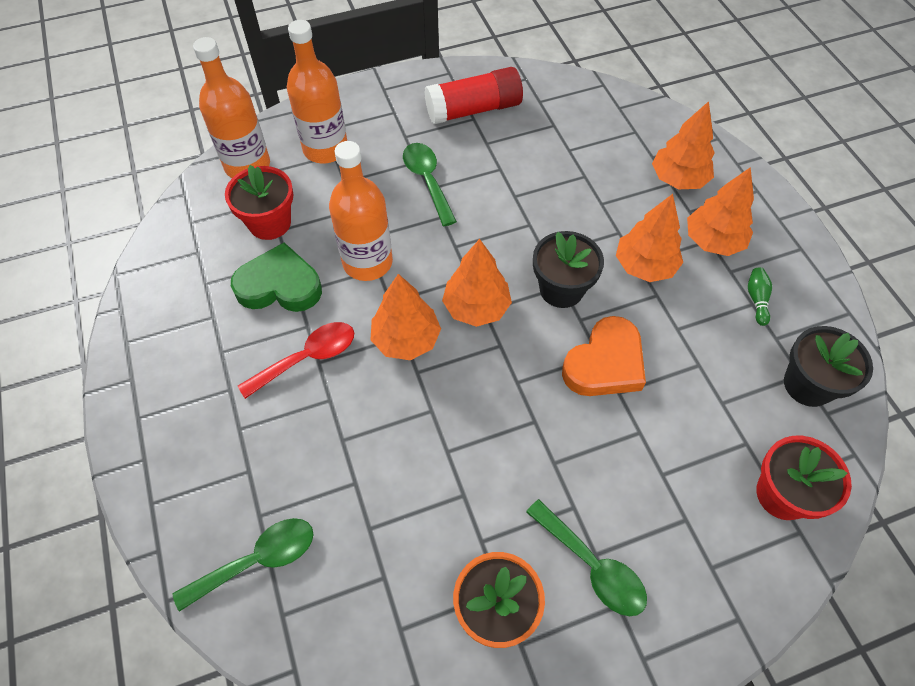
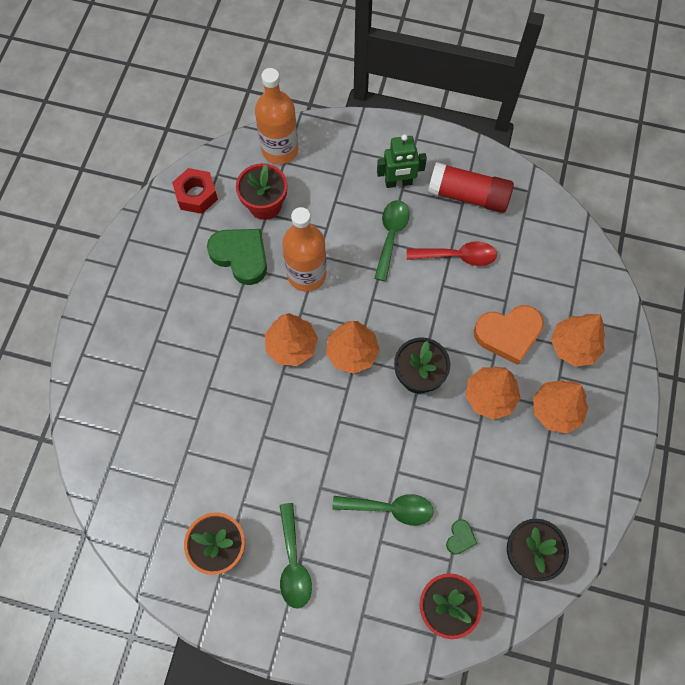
camera: 35 degrees right, 10 degrees up
green spoon [172,518,314,612] -> green spoon moved to [332,494,434,526]
red spoon [238,322,354,399] -> red spoon moved to [407,241,497,266]
orange bottle [287,20,347,163] -> none
orange heart [562,316,646,396] -> orange heart moved to [474,305,544,365]
green bowling pin [748,267,772,326] -> none
none -> red nut [172,168,218,214]
none -> green robot [377,134,427,188]
none -> green heart [446,519,477,555]

